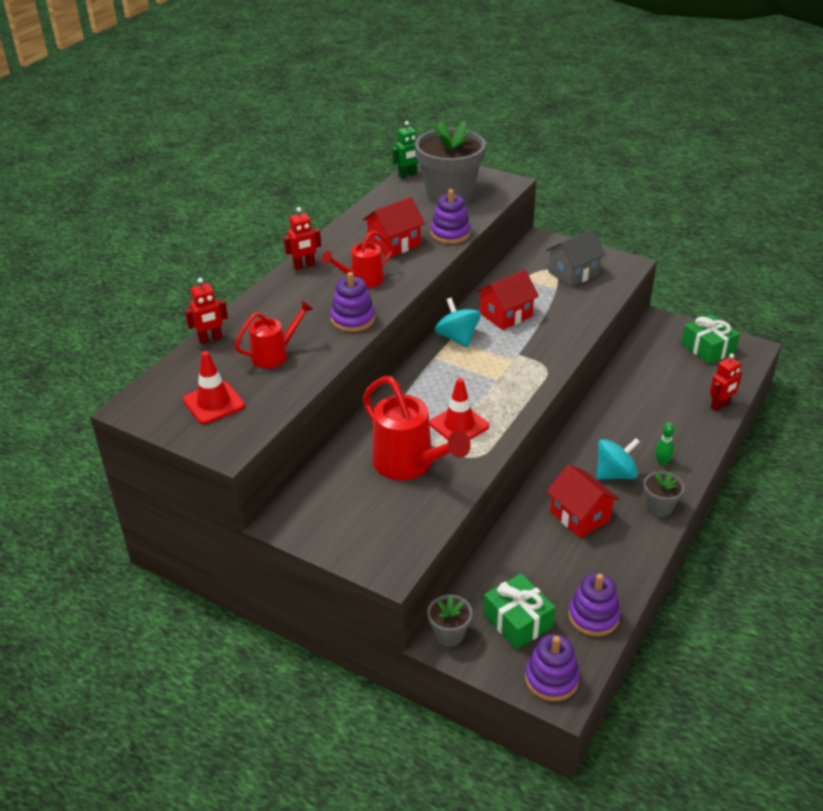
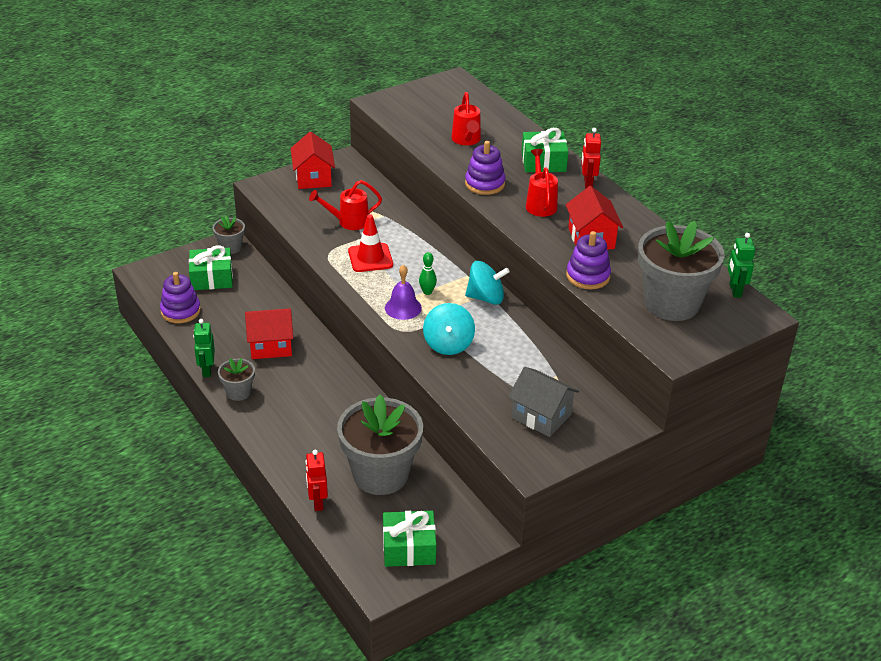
camera: 115 degrees right, 0 degrees up
red traffic cone [183,351,245,424] -> none
red robot [185,278,228,344] -> none
red watering can [363,376,471,480] -> red watering can [309,180,382,230], size x0.61
red house [476,270,539,330] -> red house moved to [291,132,335,189]
purple stacking toy [525,634,580,701] -> none
grey house [546,230,606,287] -> grey house turned 45 degrees counterclockwise [508,367,579,437]
turquoise spinning top [597,438,640,480] -> turquoise spinning top moved to [423,303,475,355]
green bowling pin [655,423,674,465] -> green bowling pin moved to [419,252,437,295]
none -> green robot [193,319,215,377]
none -> grey flower pot [337,394,423,495]
none -> purple bell [385,265,422,320]
none -> green gift [521,128,568,172]

